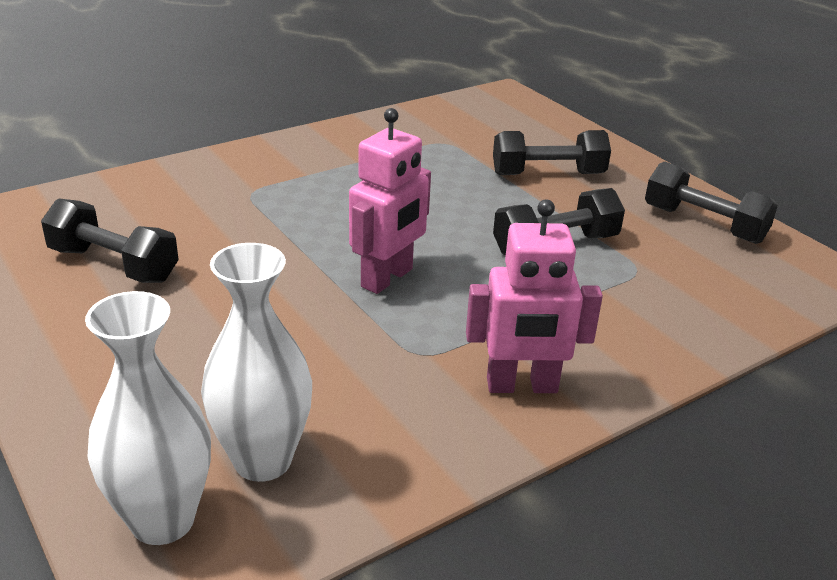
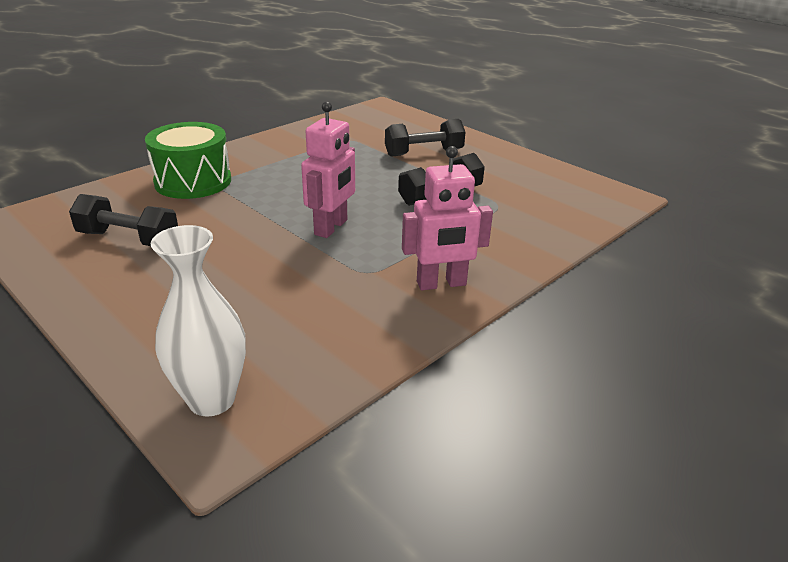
camera: 10 degrees left, 0 degrees up
white vase [201,243,312,482] -> none
black dumbbell [645,162,778,244] -> none
none -> green drum [145,122,231,199]

